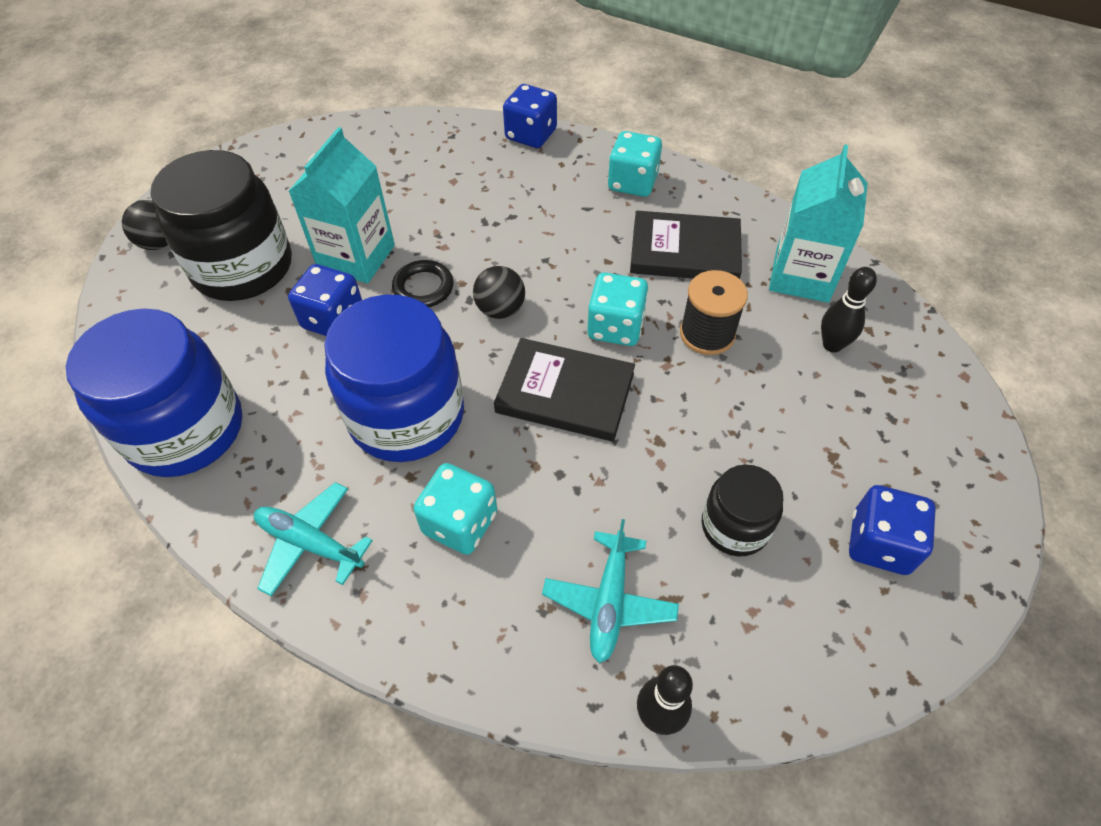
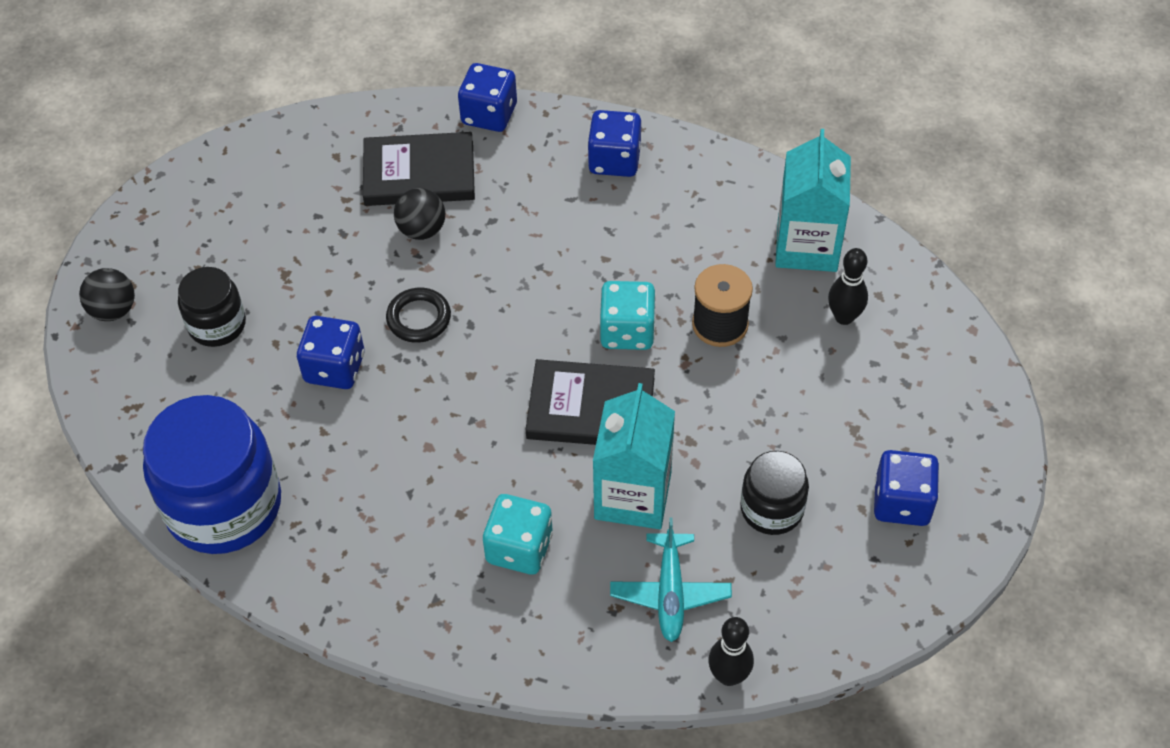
camera: 10 degrees left, 0 degrees up
black jar [150,150,292,301] -> black jar [178,267,246,347], size x0.54
turquoise plane [254,482,373,596] -> none
turquoise carton [288,127,395,283] -> turquoise carton moved to [593,383,675,529]
blue jar [324,295,464,462] -> none
black ball [473,266,525,319] -> black ball moved to [394,188,446,240]
turquoise dice [608,131,662,197] -> blue dice [587,110,641,177]
black book [630,211,742,279] -> black book moved to [363,132,475,206]

